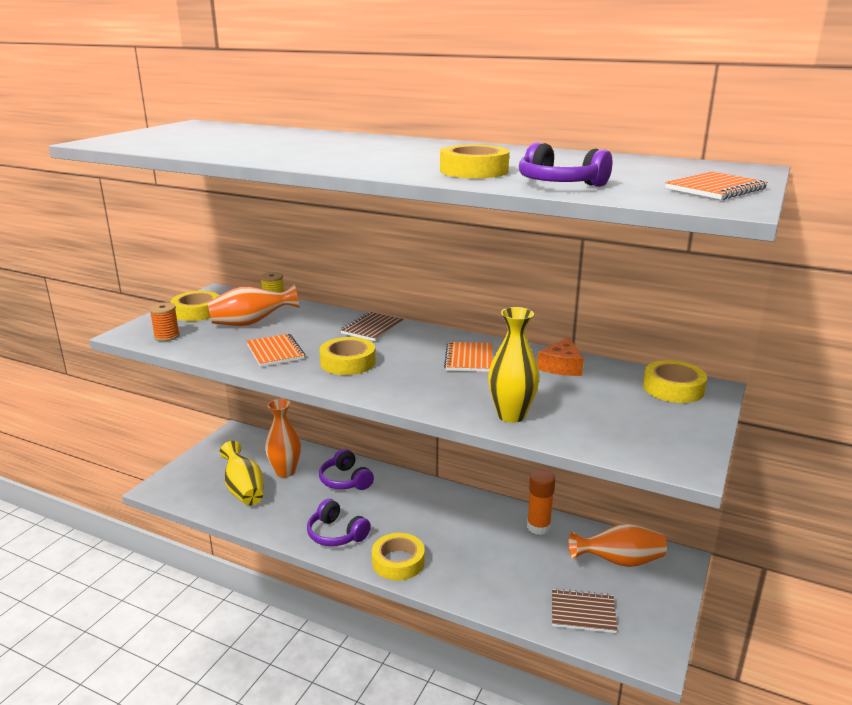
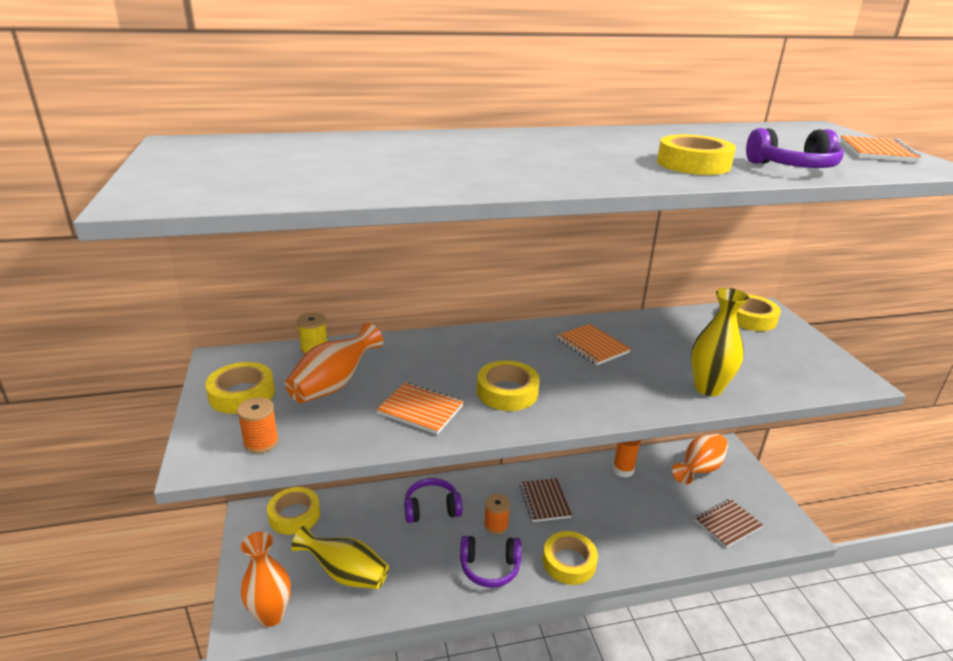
camera: 40 degrees left, 5 degrees up
orange vase [265,399,301,478] -> orange vase moved to [241,531,291,627]
purple headphones [319,449,374,490] -> purple headphones turned 150 degrees clockwise [404,478,463,523]
brown notebook [340,312,404,341] -> brown notebook moved to [519,478,572,522]
orange cheese [537,337,584,376] -> none
none -> yellow tape [267,487,320,535]
none -> orange spool [484,494,510,534]

